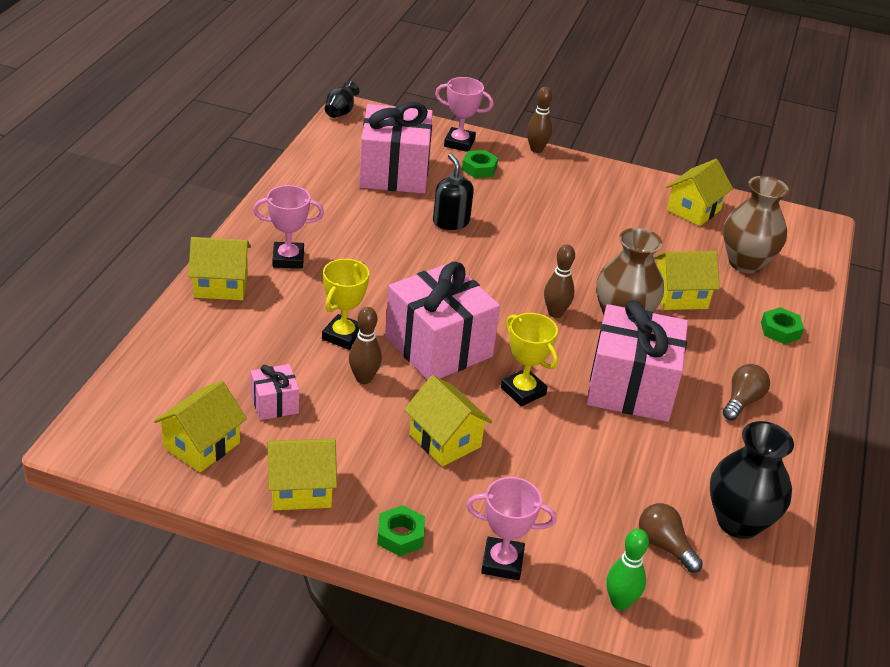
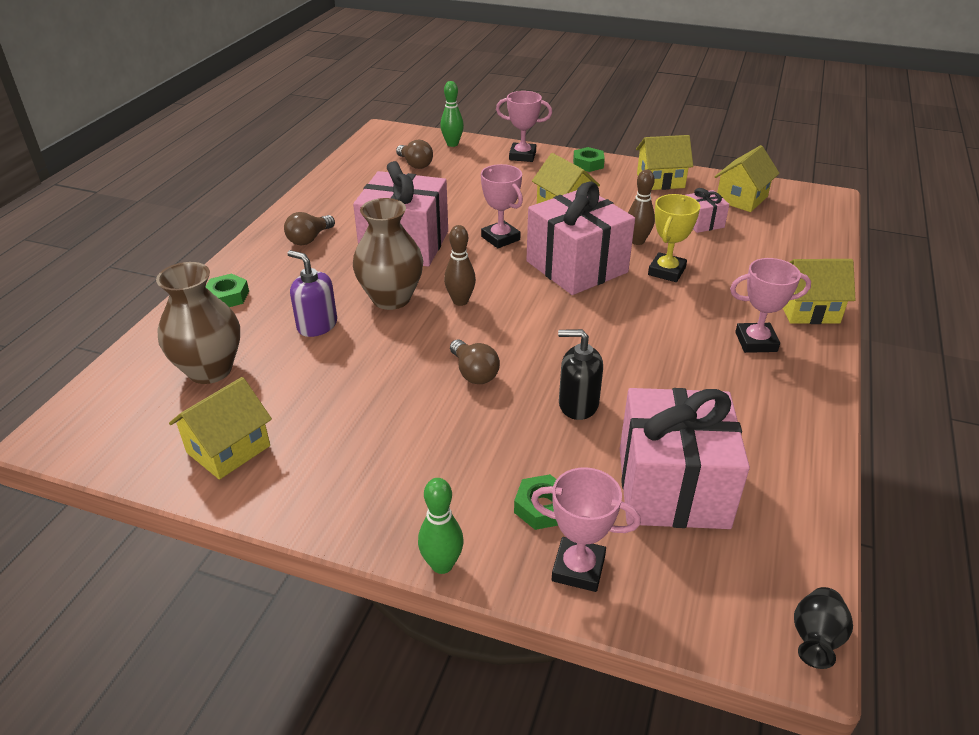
camera: 175 degrees left, 0 degrees up
black soap dispenser [433,154,474,230] -> black soap dispenser turned 120 degrees clockwise [558,329,603,420]
yellow trophy [501,313,558,406] -> pink trophy [481,164,523,248]
brown bowling pin [527,87,552,153] -> green bowling pin [418,478,464,574]
yellow house [654,251,720,310] -> purple soap dispenser [287,250,337,337]
black vase [710,421,794,539] -> none
none -> brown light bulb [450,339,500,384]

